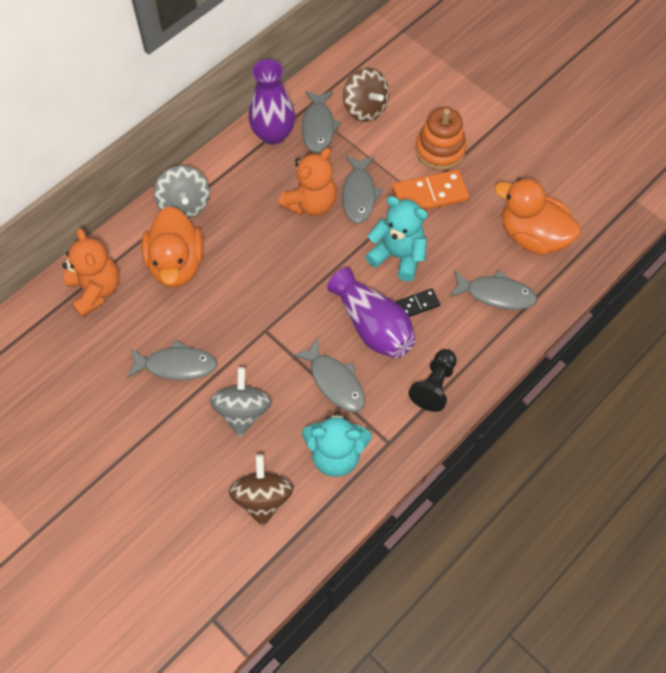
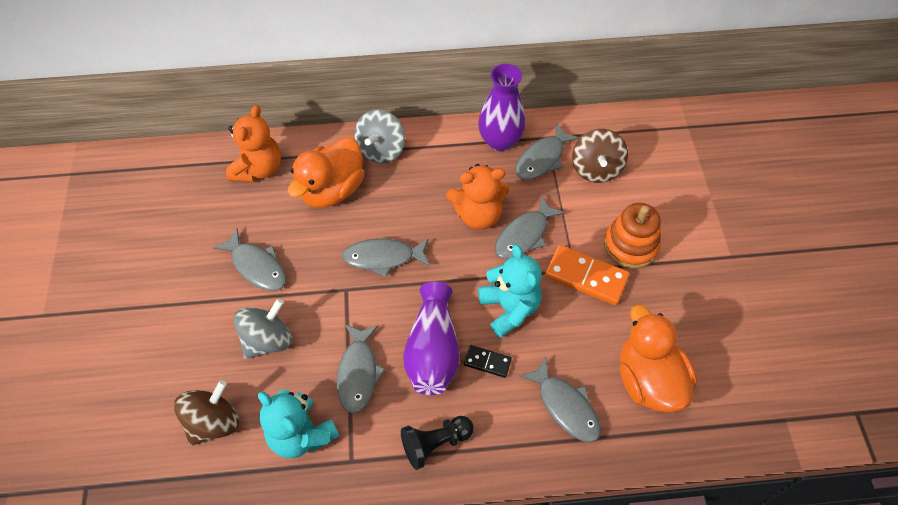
camera: 40 degrees right, 5 degrees down
none -> grey fish [342,238,430,277]

